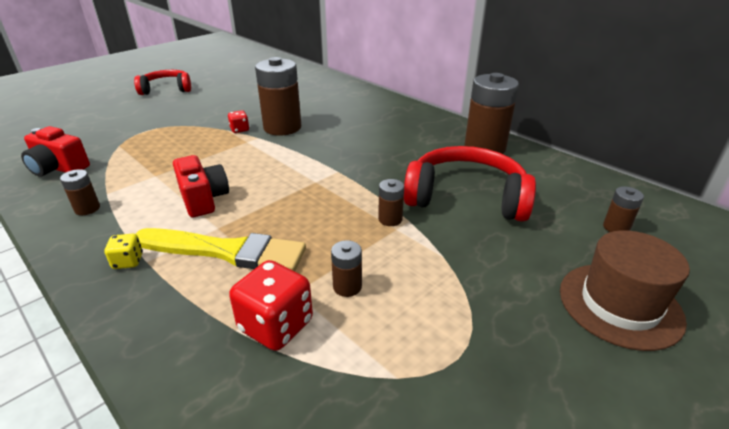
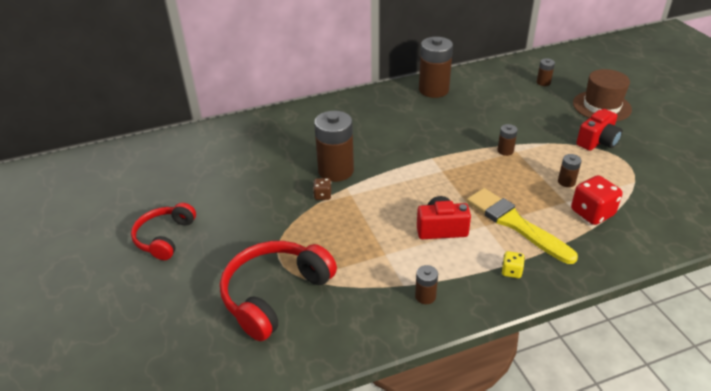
camera: 65 degrees left, 5 degrees up
red camera [21,126,90,177] -> red camera moved to [576,109,622,151]
yellow brush [136,228,306,271] -> yellow brush turned 75 degrees counterclockwise [467,188,578,264]
red dice [228,110,249,133] -> brown dice [313,178,331,200]
red headphones [404,146,536,222] -> red headphones moved to [220,241,337,341]

